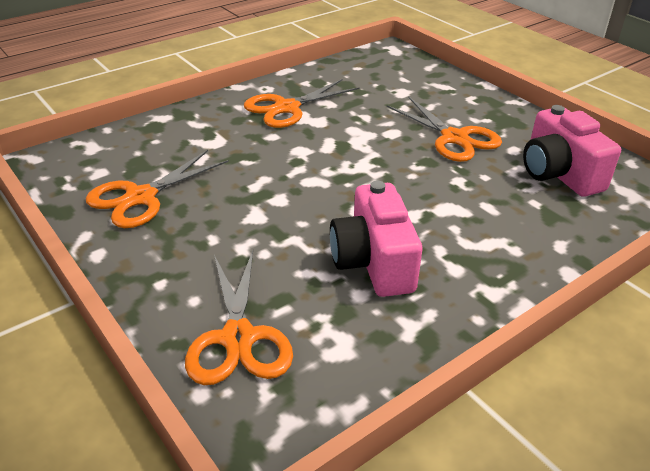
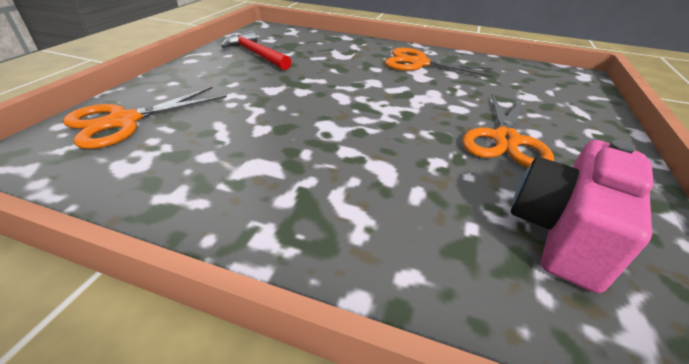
camera: 55 degrees right, 0 degrees up
orange scissors [86,150,229,228] -> red hammer [221,31,292,70]
pink camera [330,181,422,297] -> none

